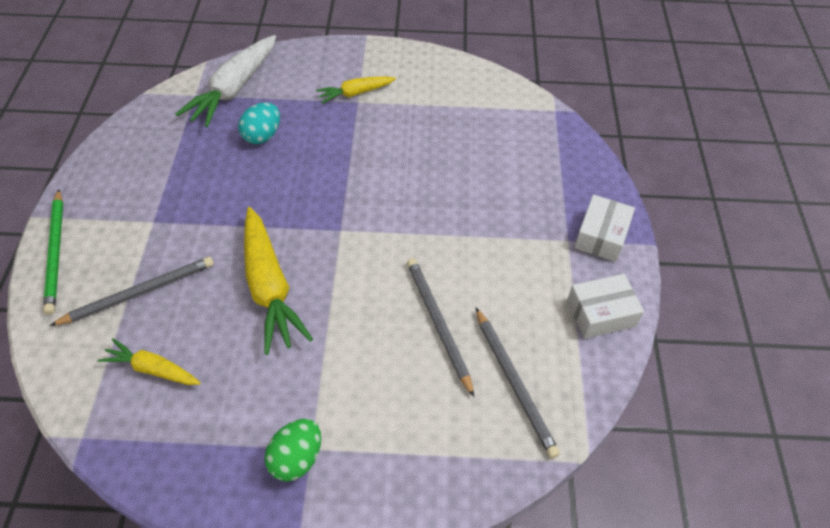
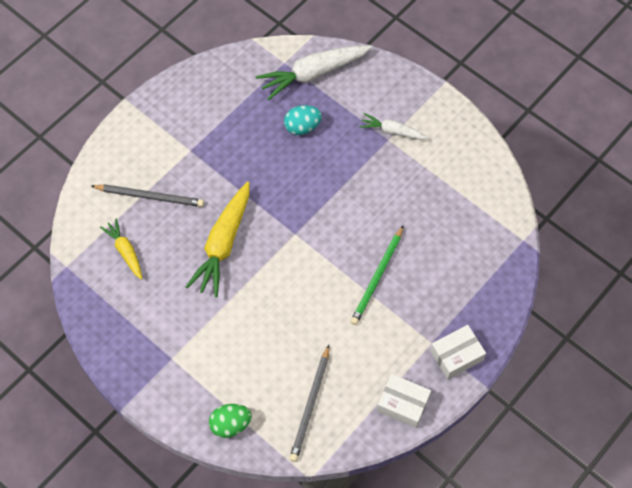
camera: 40 degrees right, 10 degrees up
green pencil [43,189,63,315] -> green pencil moved to [350,225,404,325]
green egg [265,419,321,482] -> green egg moved to [209,404,252,438]
yellow carrot [316,77,396,104] -> white carrot [359,113,428,140]
grey pencil [407,258,474,397] -> none

